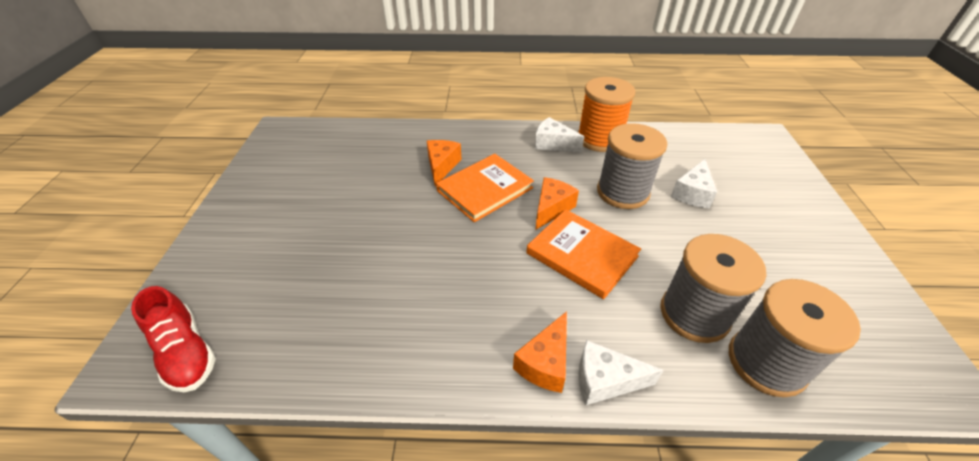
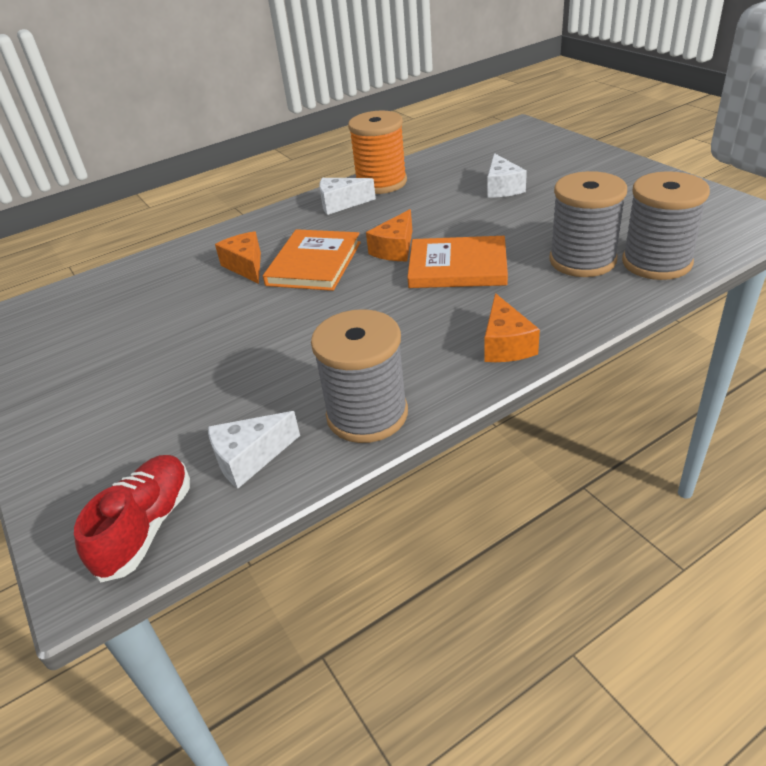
camera: 30 degrees left, 5 degrees down
red shoe [131,286,216,392] -> red shoe turned 90 degrees counterclockwise [74,455,190,582]
orange cheese [535,177,579,230] -> orange cheese turned 150 degrees counterclockwise [366,209,412,261]
white cheese [579,340,664,406] -> white cheese moved to [208,411,300,489]
grey spool [597,123,668,209] -> grey spool moved to [311,309,408,443]

